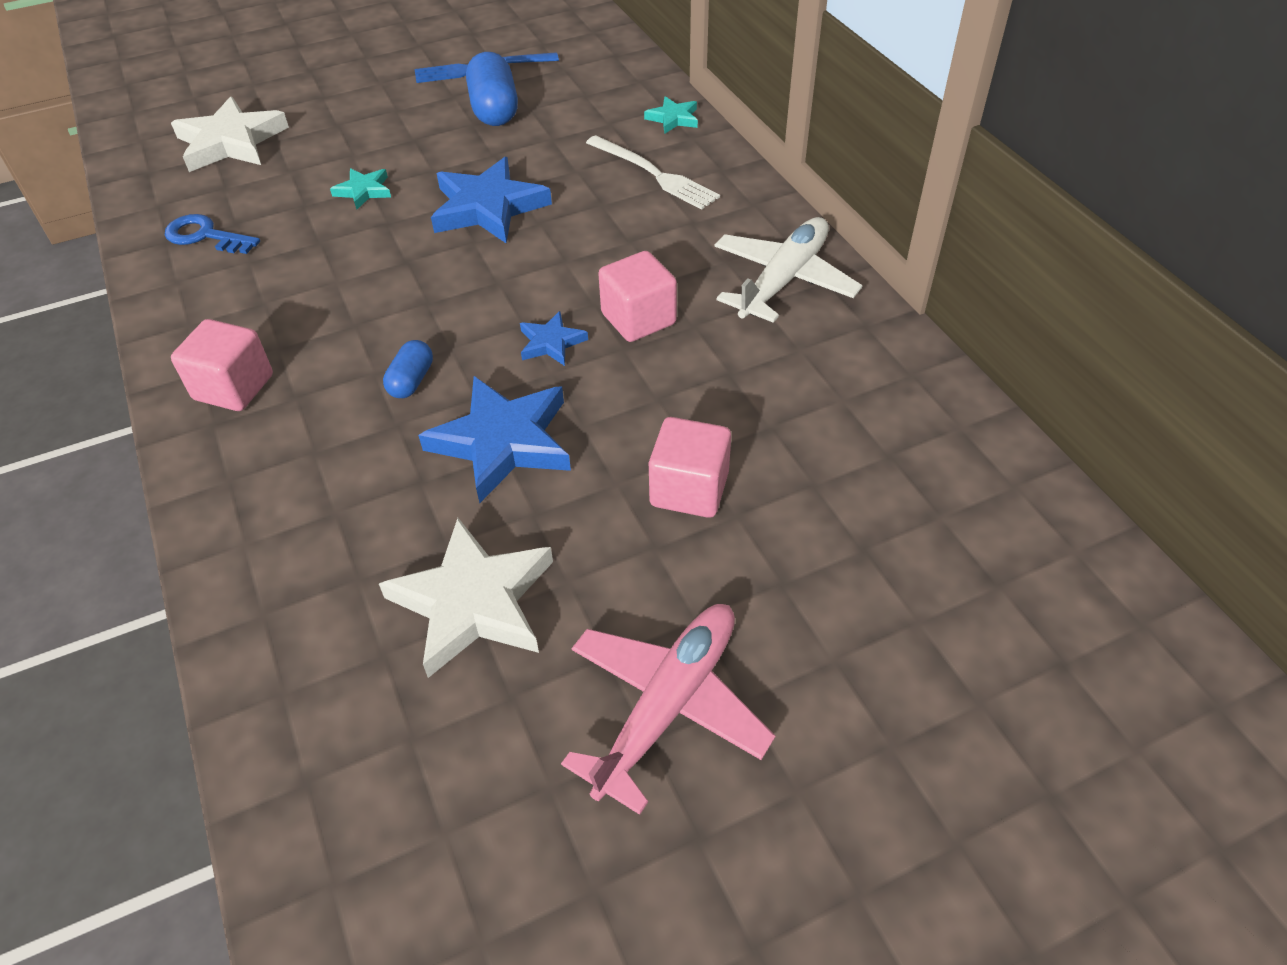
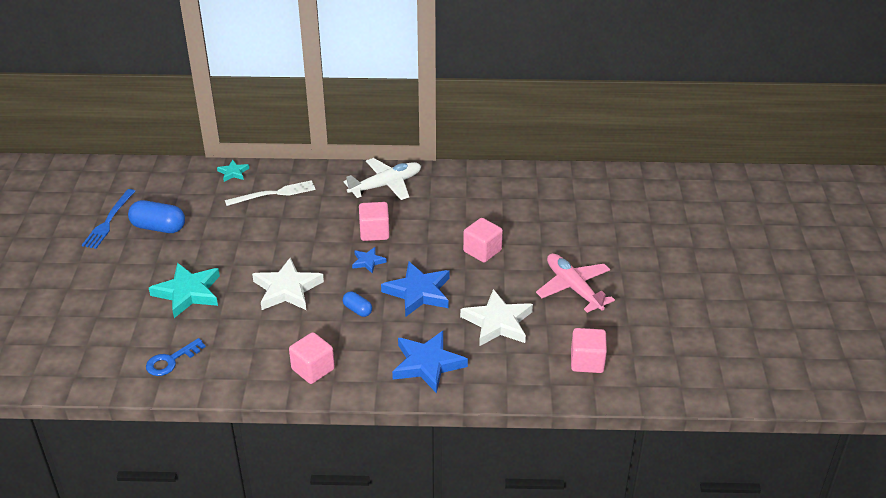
camera: 65 degrees left, 10 degrees down
white star [171,96,289,172] -> white star moved to [252,257,324,310]
turquoise star [330,168,391,210] -> turquoise star [149,263,220,318], size x1.98
blue star [431,157,552,243] -> blue star moved to [392,331,468,393]
white plane [714,217,863,323] -> white plane turned 90 degrees clockwise [343,158,421,200]
none -> pink cube [571,328,607,373]

